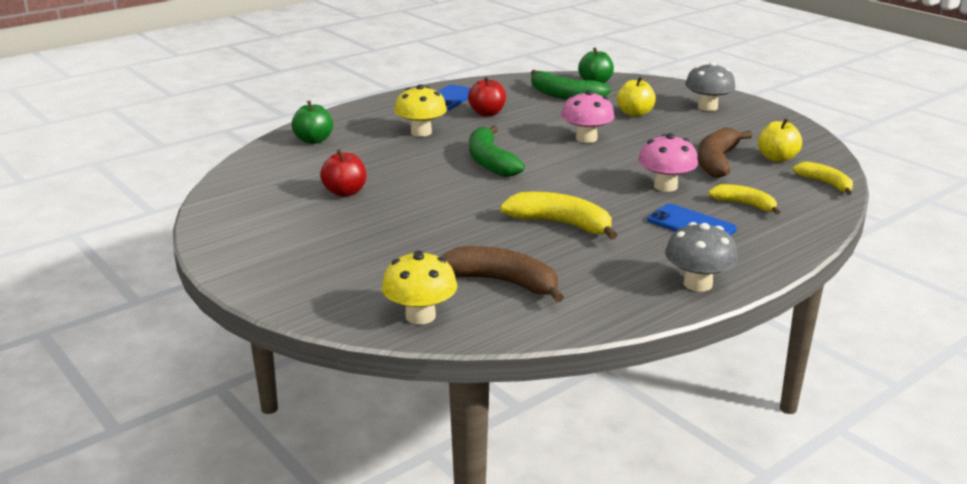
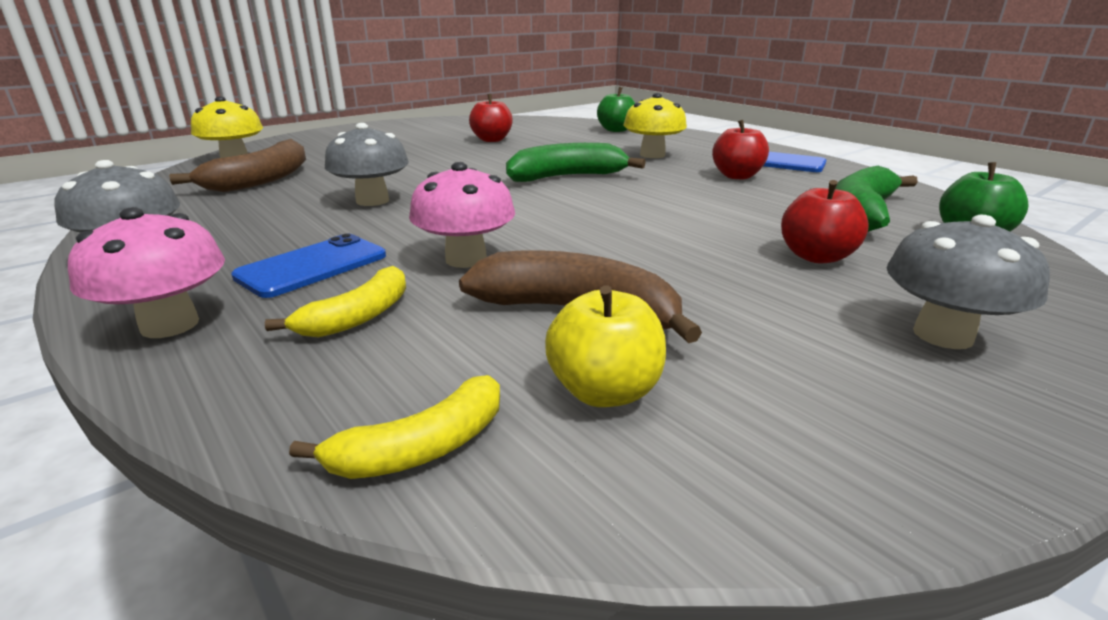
camera: 90 degrees right, 0 degrees up
yellow banana [500,192,617,240] -> grey mushroom [325,123,409,206]
pink mushroom [561,90,615,143] -> pink mushroom moved to [68,207,225,338]
yellow apple [617,77,656,117] -> red apple [781,180,869,264]

